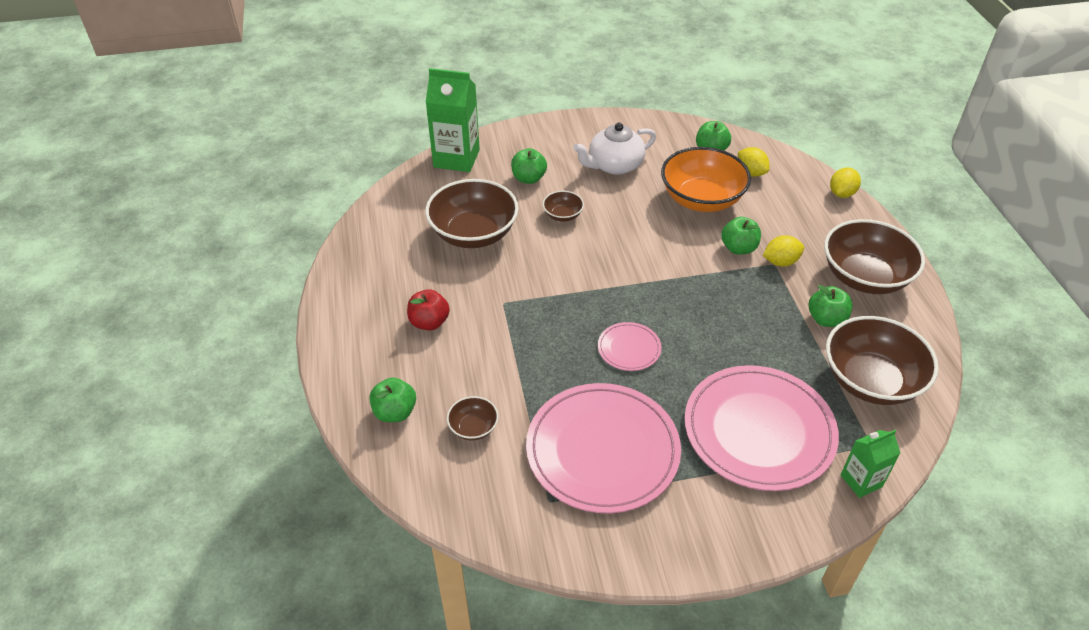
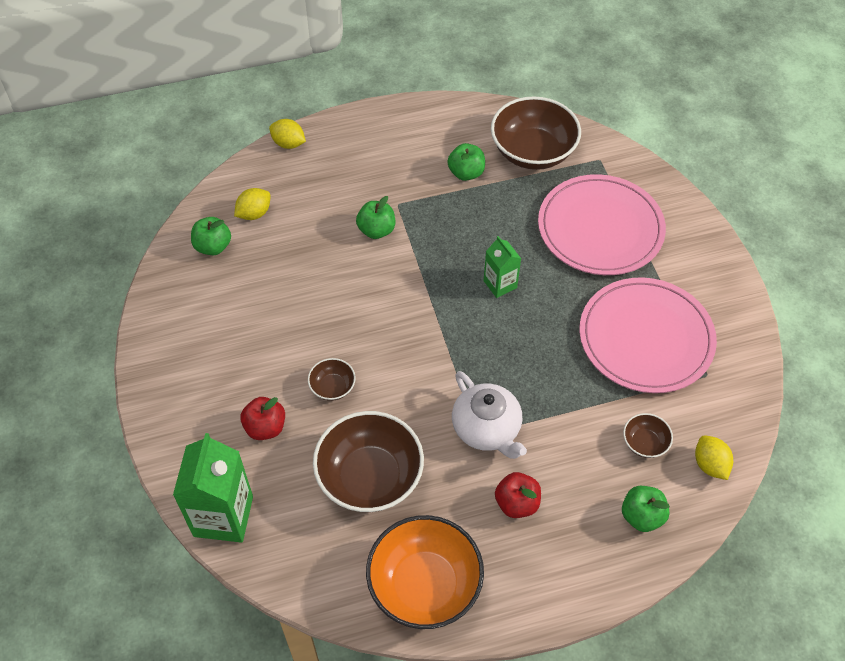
camera: 95 degrees left, 10 degrees up
green apple [511,148,547,184] -> red apple [240,397,285,440]
white teapot [573,122,656,175] -> white teapot moved to [452,371,527,459]
pink plate [598,322,662,371] -> none
orange bowl [661,147,751,212] -> orange bowl moved to [366,515,484,629]
yellow lemon [763,235,804,267] -> yellow lemon moved to [695,435,733,480]
brown bowl [824,219,925,294] -> none
green carton [841,430,900,498] -> green carton moved to [484,236,521,298]

